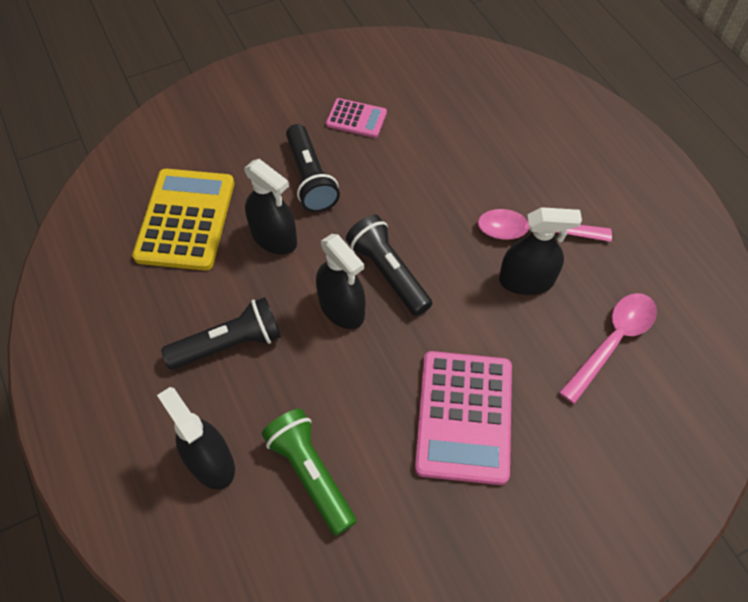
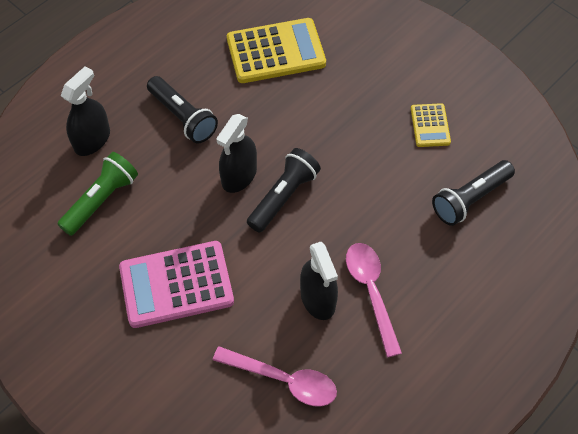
camera: 70 degrees right, 0 degrees up
black spray bottle [244,159,297,255] -> none
black flashlight [286,124,340,212] -> black flashlight moved to [432,160,515,226]
pink calculator [326,98,387,138] -> yellow calculator [411,103,451,147]

